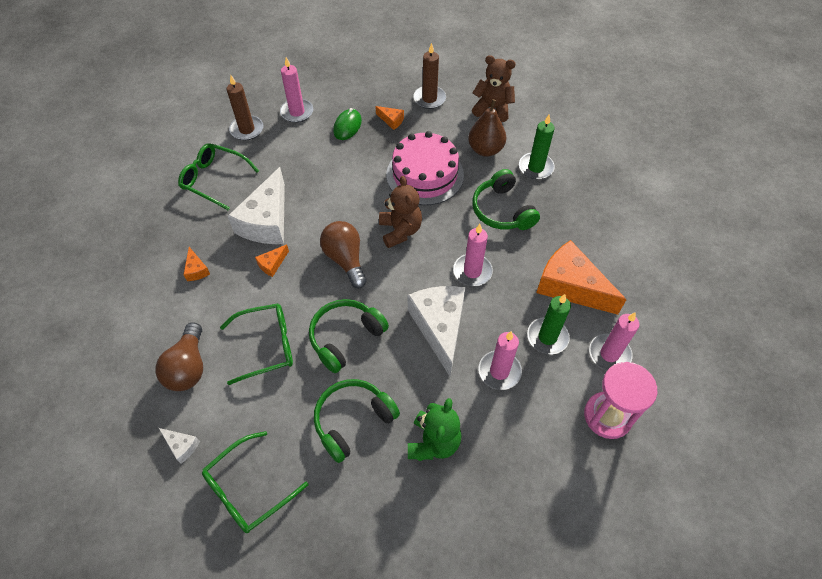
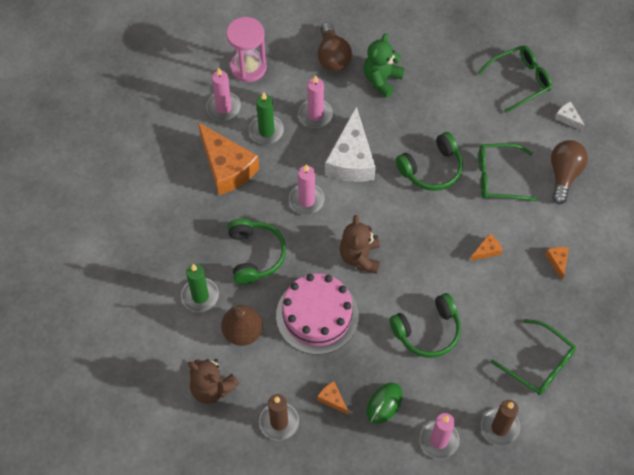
camera: 165 degrees left, 5 degrees up
white cheese [228,167,285,244] -> none
green headphones [314,379,400,463] -> green headphones moved to [389,293,461,358]
brown light bulb [320,221,367,288] -> brown light bulb moved to [317,22,352,71]

